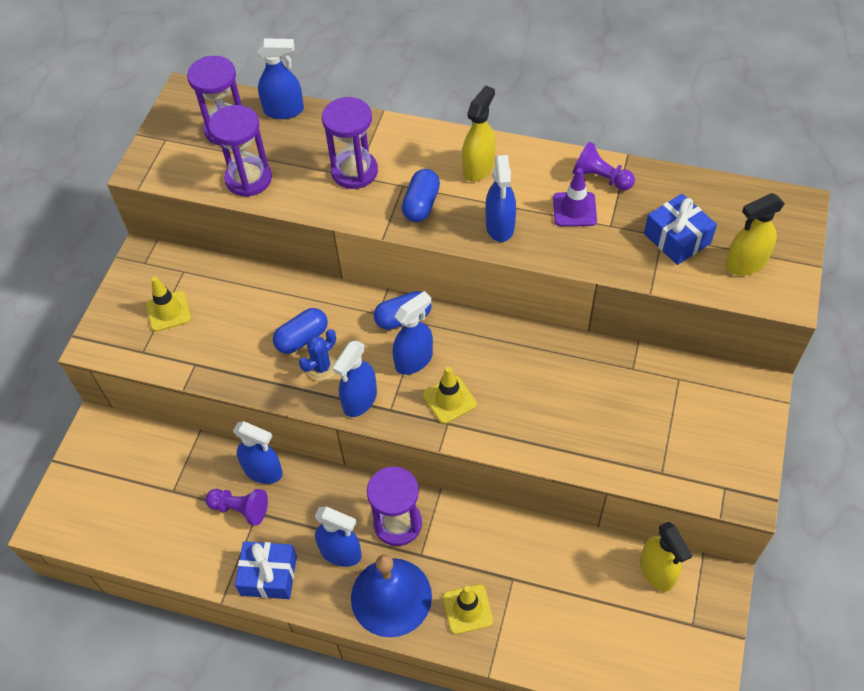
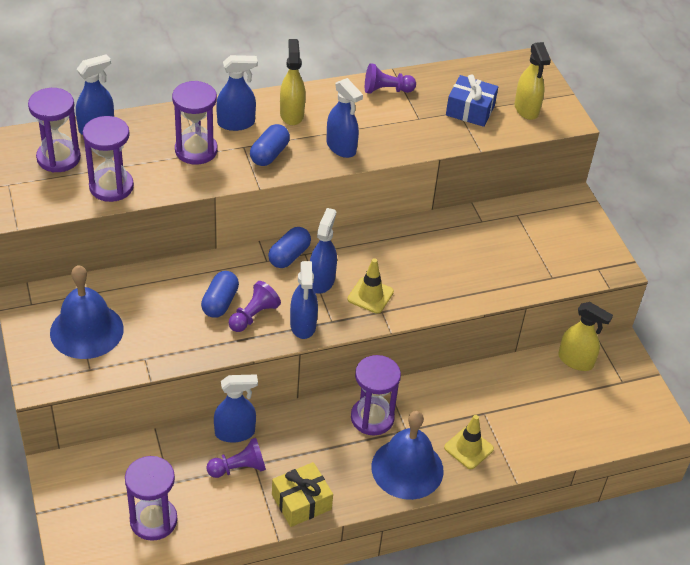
camera: 40 degrees left, 10 degrees down
yellow traffic cone [146,277,191,332] -> blue bell [50,265,124,359]
blue gift [235,541,297,599] -> yellow gift [272,462,333,527]
blue cactus [299,329,336,381] -> purple pawn [229,281,281,332]
blue spray bottle [315,506,362,567] -> blue spray bottle moved to [216,55,258,131]
blue capsule [402,169,440,222] -> blue capsule turned 45 degrees clockwise [250,124,290,166]
purple traffic cone [553,168,597,226] -> none
yellow spray bottle [725,193,785,276] -> yellow spray bottle turned 45 degrees counterclockwise [514,42,551,120]
none -> purple hourglass [125,456,177,541]

